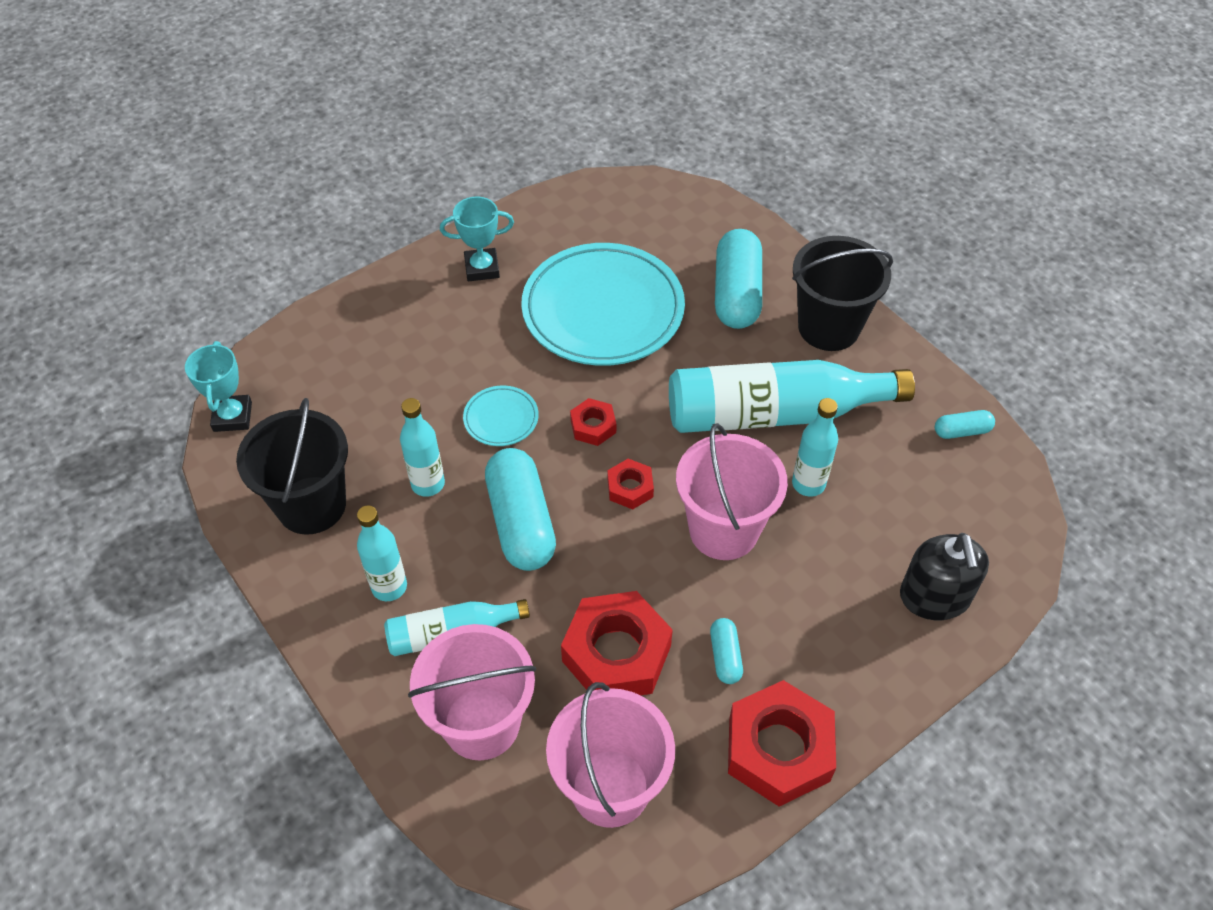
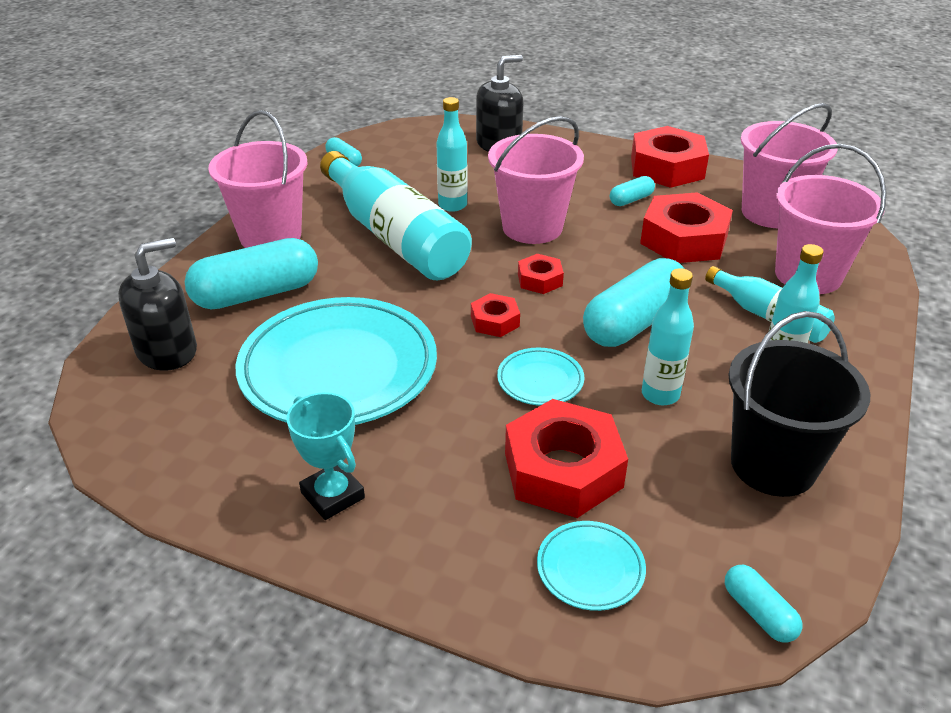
camera: 120 degrees left, 15 degrees down
turquoise trophy [185,341,252,432] -> turquoise capsule [725,565,802,643]
black bucket [792,236,893,351] -> pink bucket [209,110,308,248]
none -> black soap dispenser [118,238,197,371]
none -> red nut [505,399,628,518]
none -> turquoise plate [537,521,646,611]

